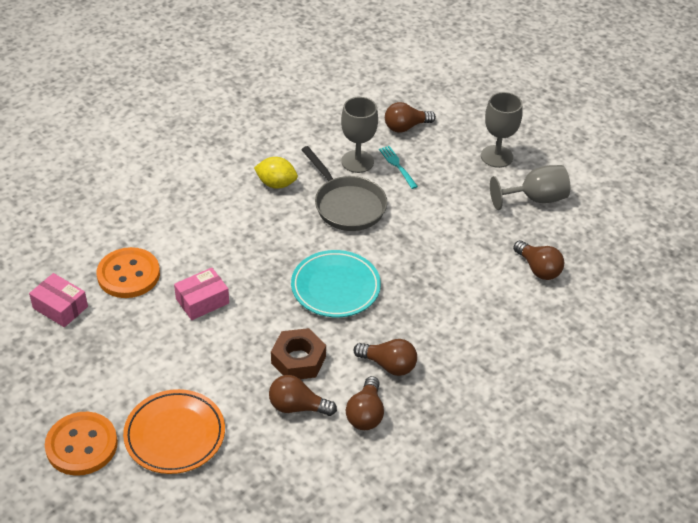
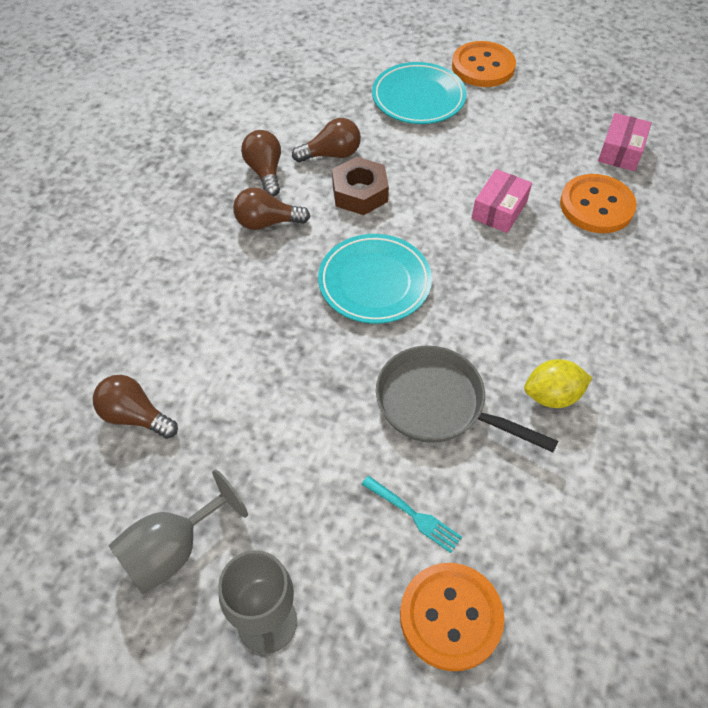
camera: 155 degrees right, 10 degrees up
pink box [29,273,88,327] -> pink box turned 75 degrees counterclockwise [598,113,652,171]
orange plate [123,389,225,474] -> turquoise plate [372,62,466,124]
grey goblet [341,97,378,173] -> none
brown light bulb [385,102,436,133] -> orange button [400,563,505,671]

